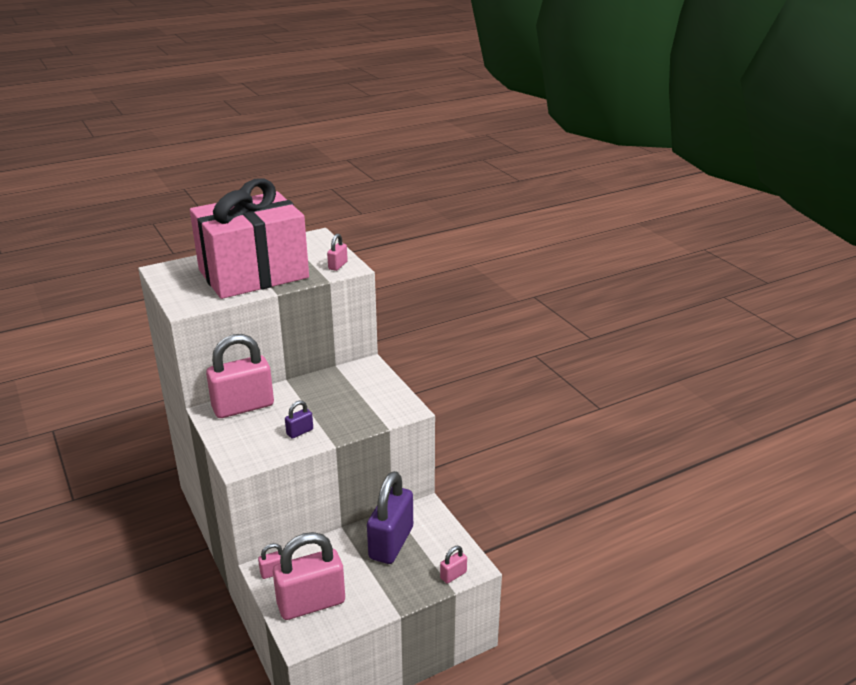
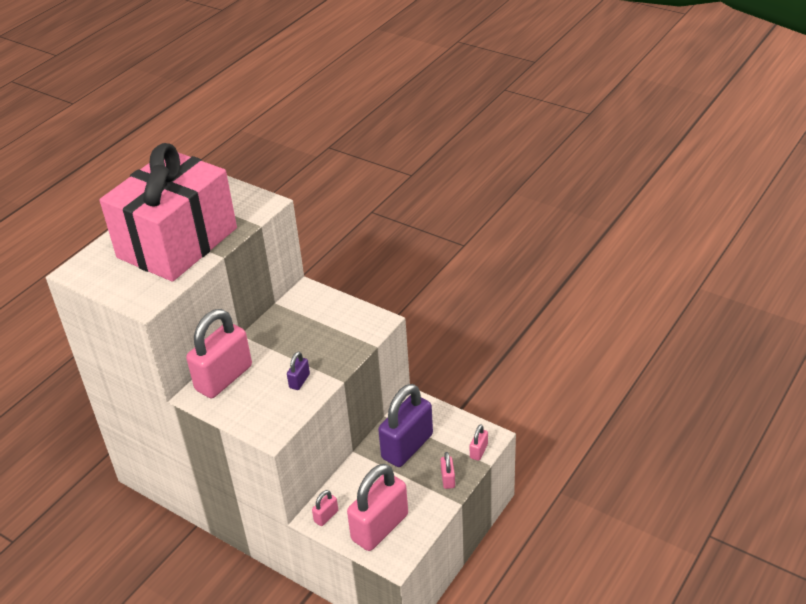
camera: 25 degrees left, 10 degrees up
pink padlock [327,234,348,271] -> pink padlock moved to [441,452,455,489]
purple padlock [367,471,413,564] -> purple padlock turned 45 degrees clockwise [378,384,433,467]

